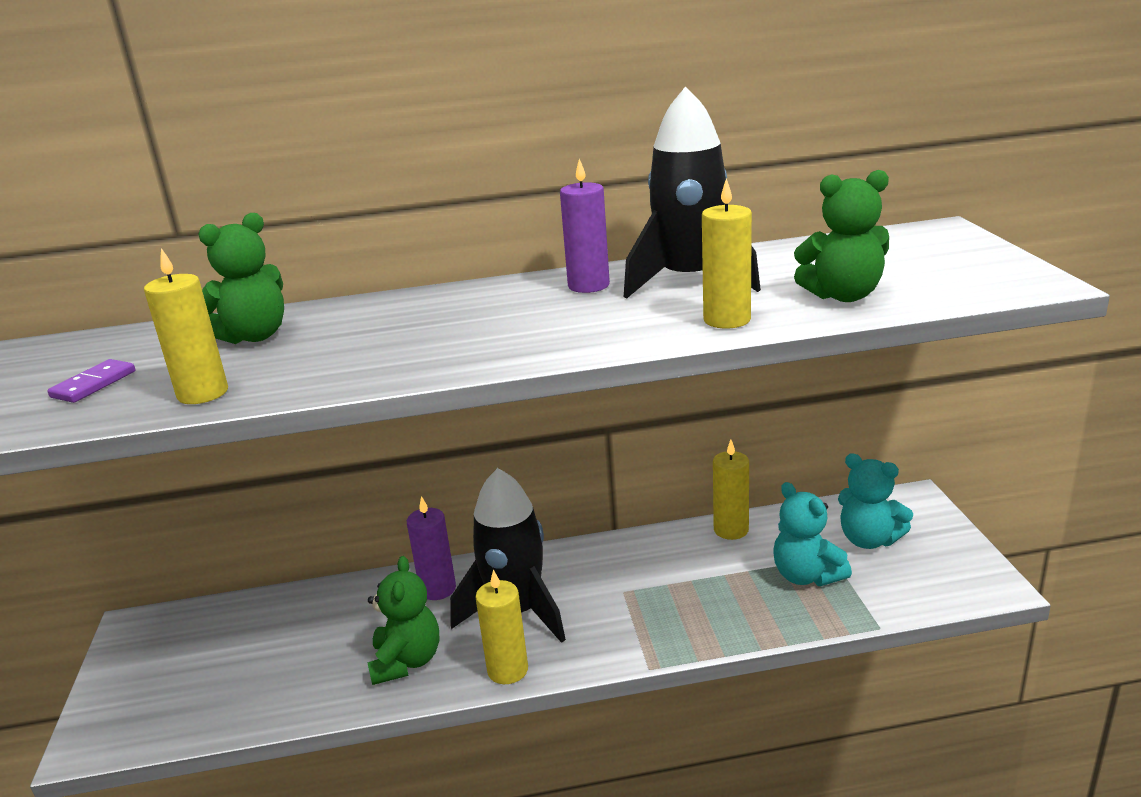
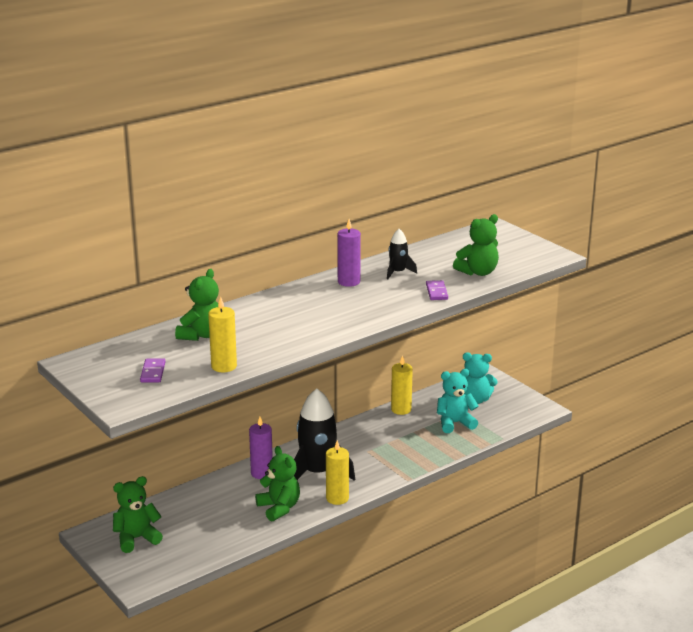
camera: 30 degrees left, 0 degrees up
black rocket [624,86,761,299] -> black rocket [387,229,417,280], size x0.49
yellow candle [702,178,752,329] -> purple domino [426,280,448,300]
turquoise teddy bear [773,482,852,586] -> turquoise teddy bear turned 135 degrees clockwise [437,369,479,433]
none -> green teddy bear [113,476,163,553]

